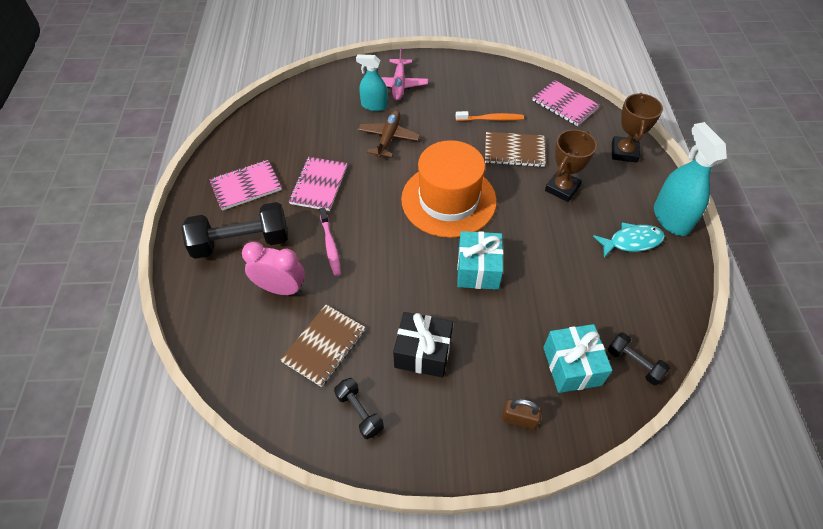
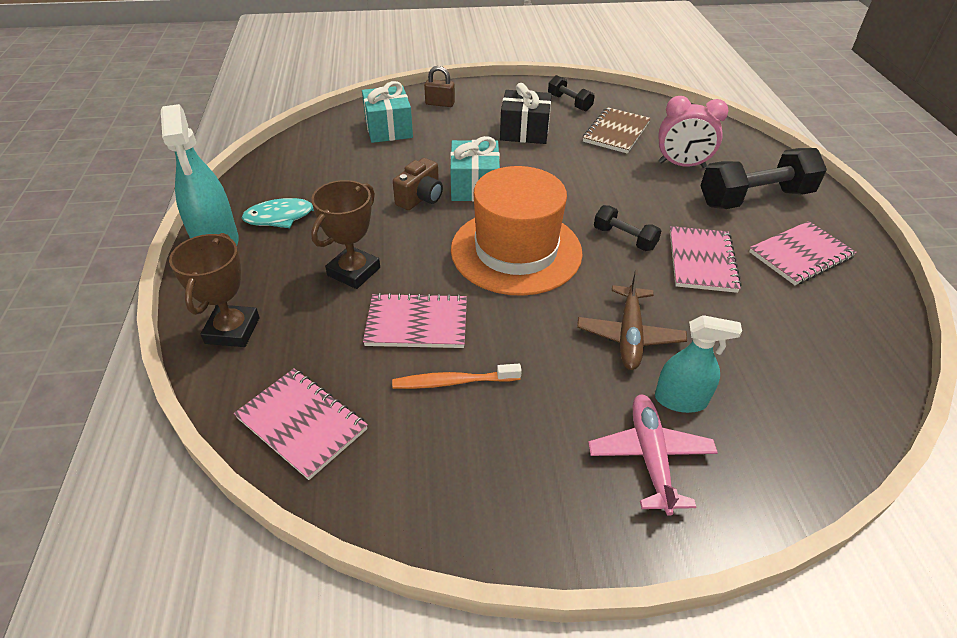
camera: 175 degrees right, 10 degrees down
pink toothbrush [319,208,341,276] -> none
brown notebook [485,132,546,167] -> pink notebook [363,293,467,348]
black dumbbell [608,333,670,385] -> black dumbbell moved to [594,205,661,251]
none -> brown camera [393,158,443,210]

